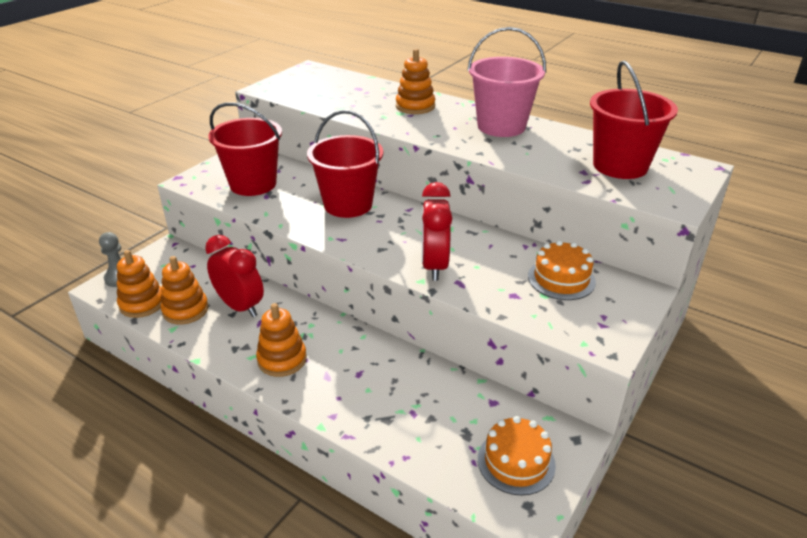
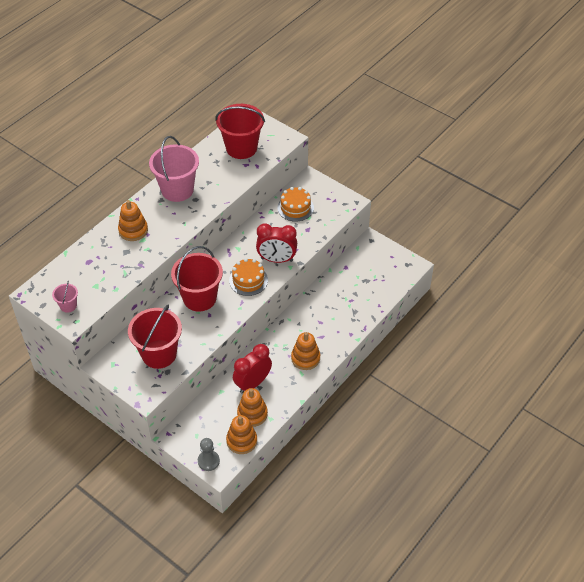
camera: 85 degrees left, 15 degrees up
orange cake [478,416,556,496] -> orange cake moved to [229,258,268,296]
none -> pink bucket [52,281,78,313]

